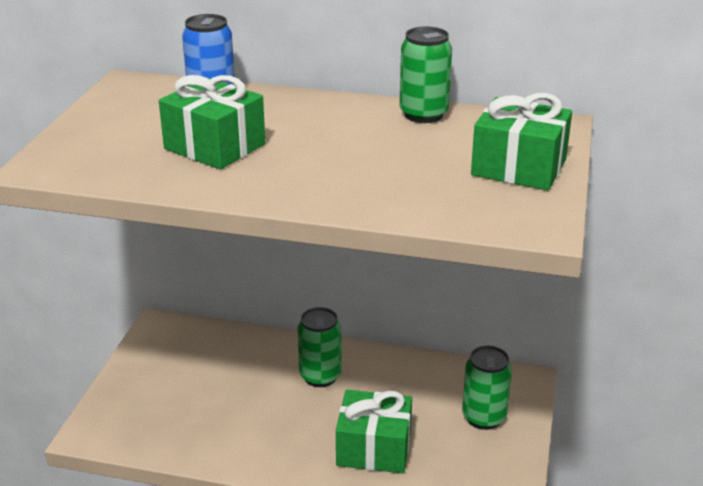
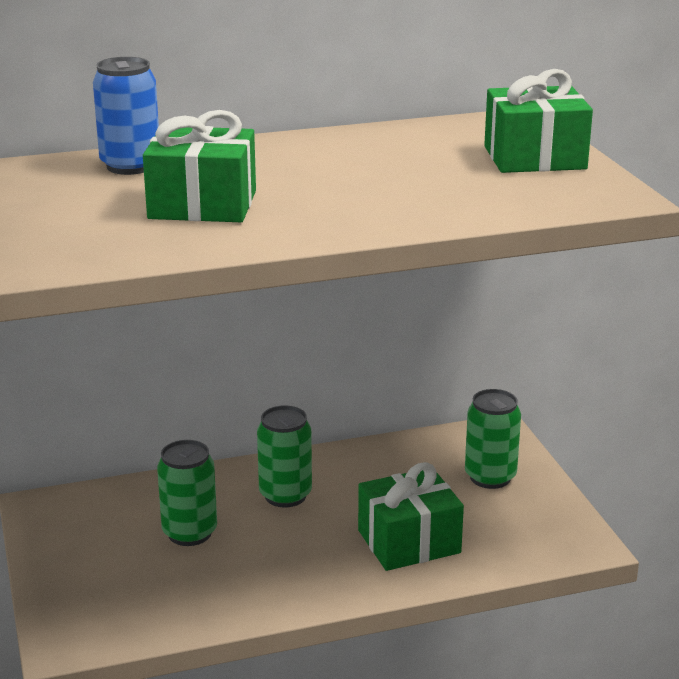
camera: 30 degrees left, 5 degrees down
green can [399,26,452,123] -> green can moved to [157,440,217,546]

